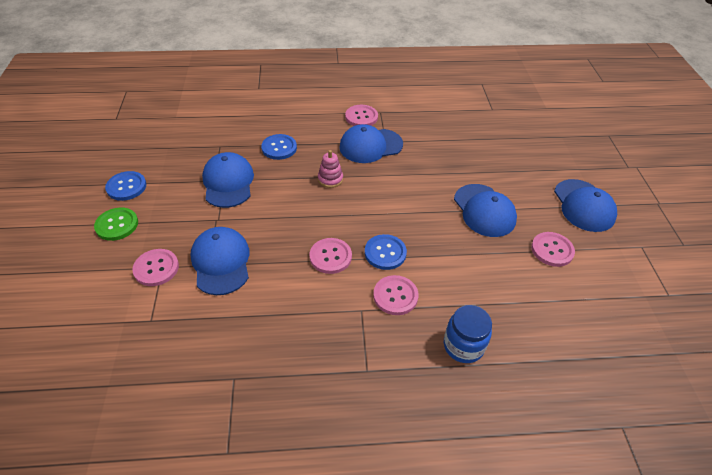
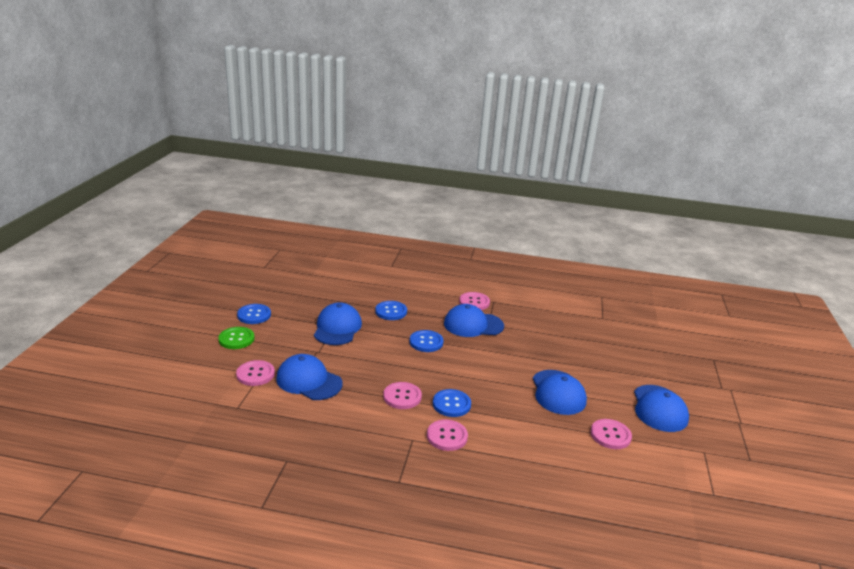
camera: 15 degrees right, 20 degrees down
blue cap [190,227,250,295] -> blue cap turned 60 degrees counterclockwise [276,354,343,400]
pink stacking toy [318,150,343,188] -> blue button [410,330,444,352]
blue jar [444,305,492,363] -> none

